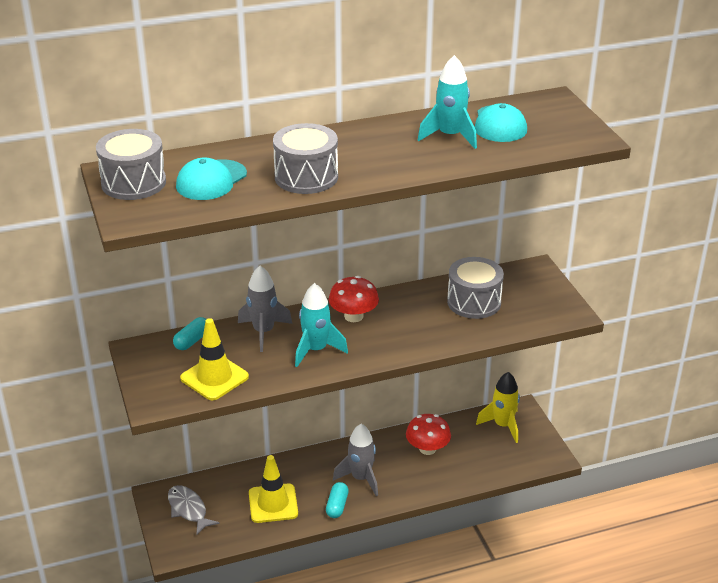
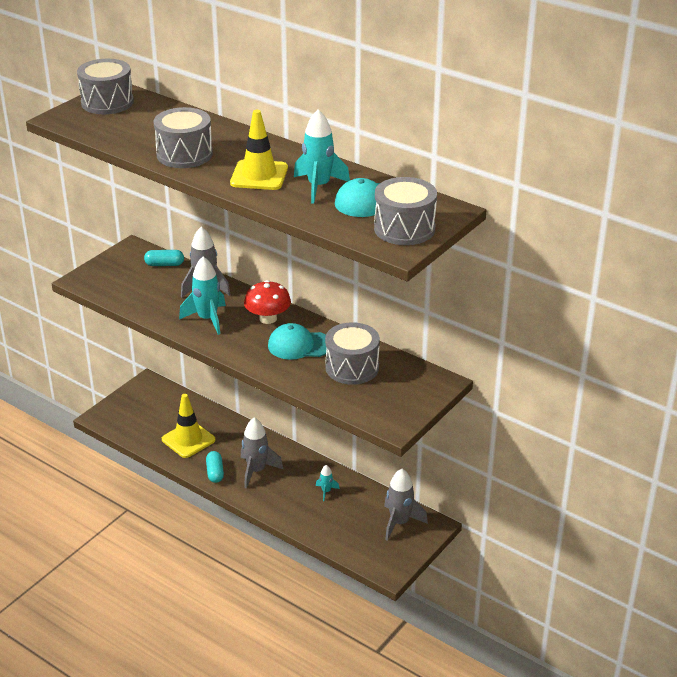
camera: 55 degrees right, 0 degrees up
grey fish [168,485,220,536] -> none
turquoise cap [176,157,247,200] -> turquoise cap moved to [268,323,327,360]
yellow traffic cone [180,318,249,400] -> yellow traffic cone moved to [230,110,288,190]
turquoise capsule [326,482,349,518] -> turquoise capsule turned 75 degrees counterclockwise [206,451,224,483]
red mushroom [406,414,451,455] -> turquoise rocket [316,465,340,501]
yellow rocket [476,372,520,443] -> grey rocket [384,469,428,541]
none -> grey drum [374,177,437,245]

